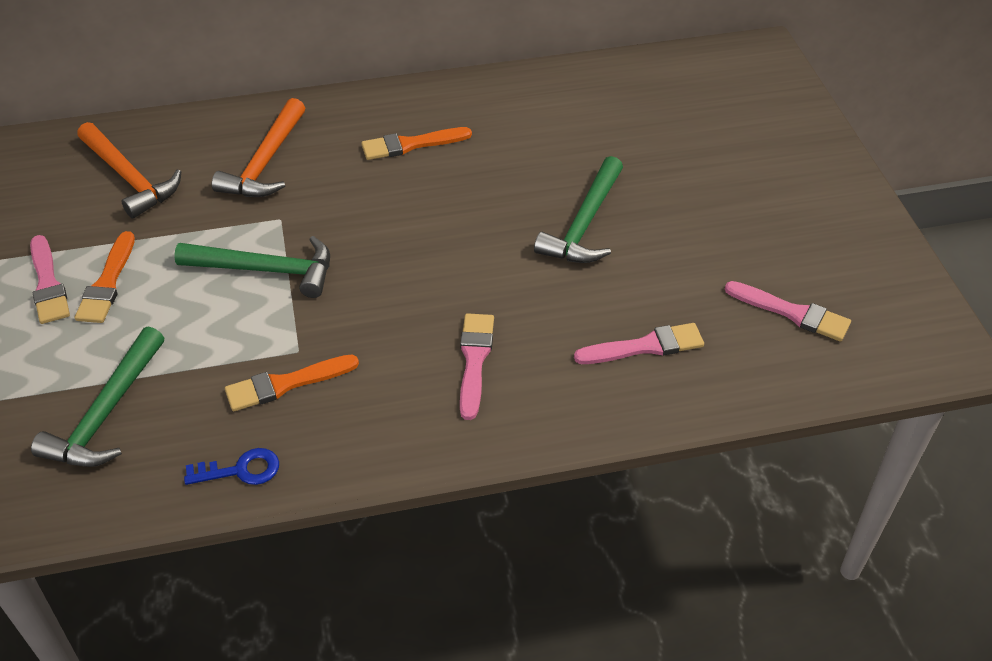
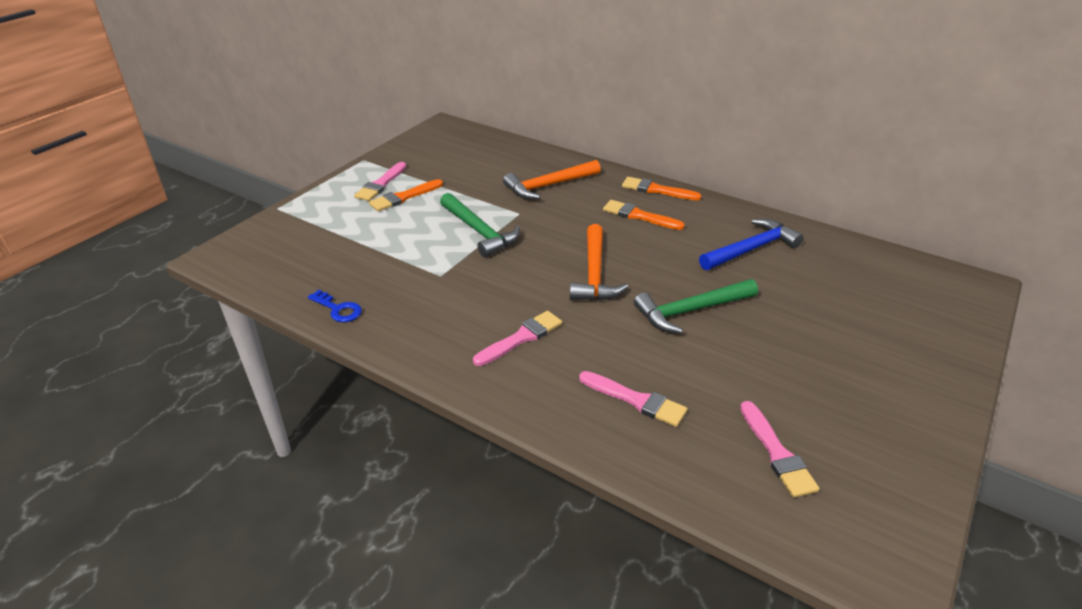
camera: 45 degrees right, 10 degrees down
green hammer [31,327,164,467] -> none
orange hammer [77,122,181,219] -> orange hammer moved to [570,224,628,301]
orange brush [225,354,359,411] -> orange brush moved to [622,177,702,201]
none -> blue hammer [699,219,804,270]

